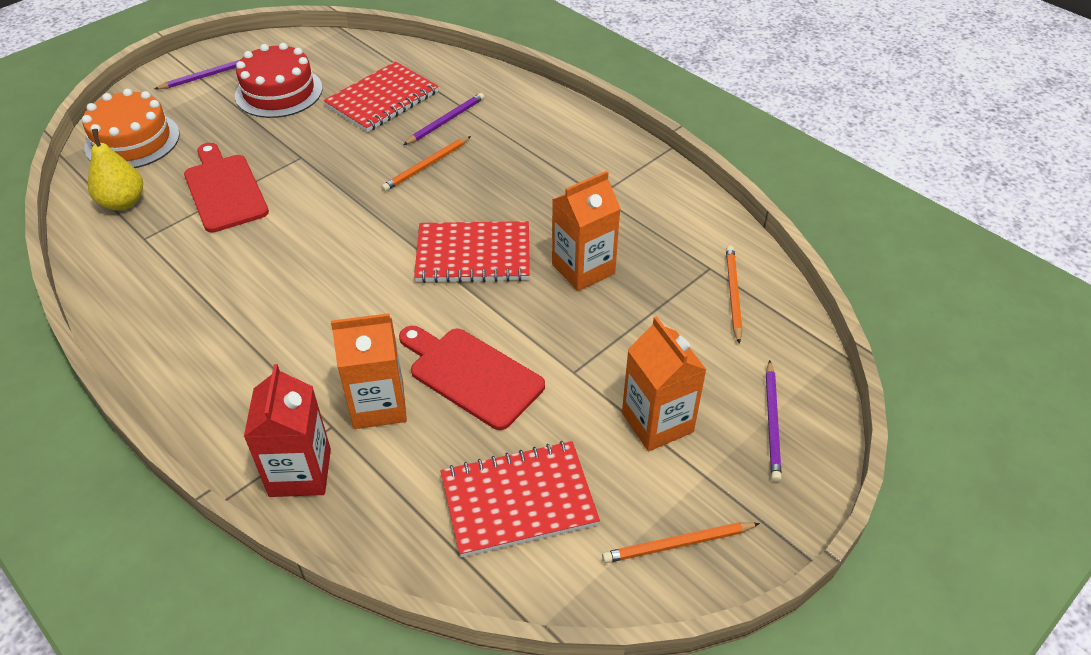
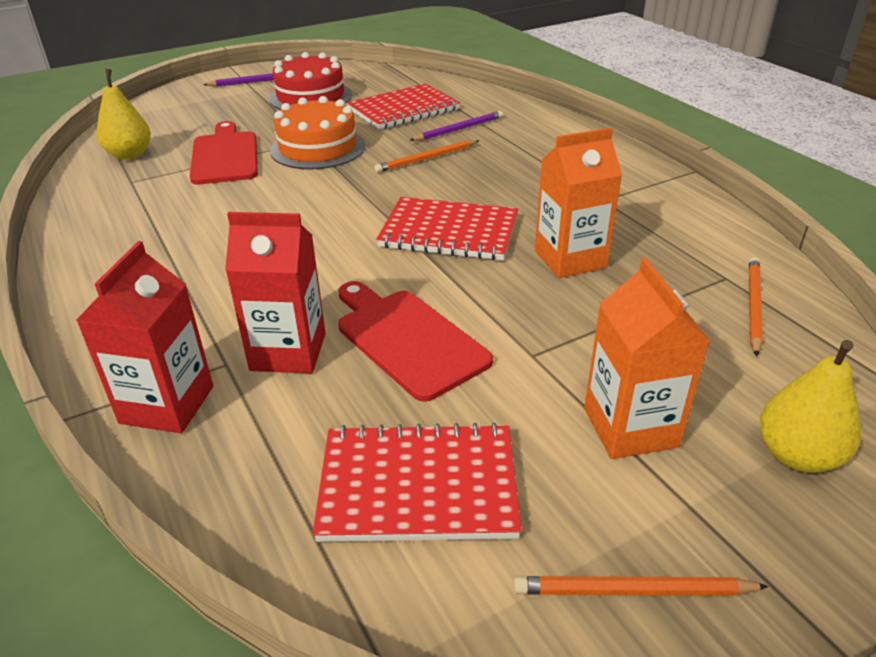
camera: 15 degrees right, 10 degrees down
orange cake [82,89,180,168] -> orange cake moved to [270,96,365,170]
orange carton [331,313,407,429] -> red carton [225,212,326,374]
purple pencil [766,360,782,482] -> yellow pear [760,340,861,473]

